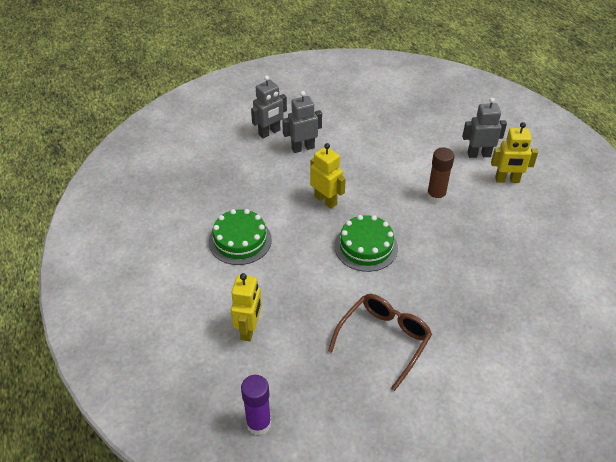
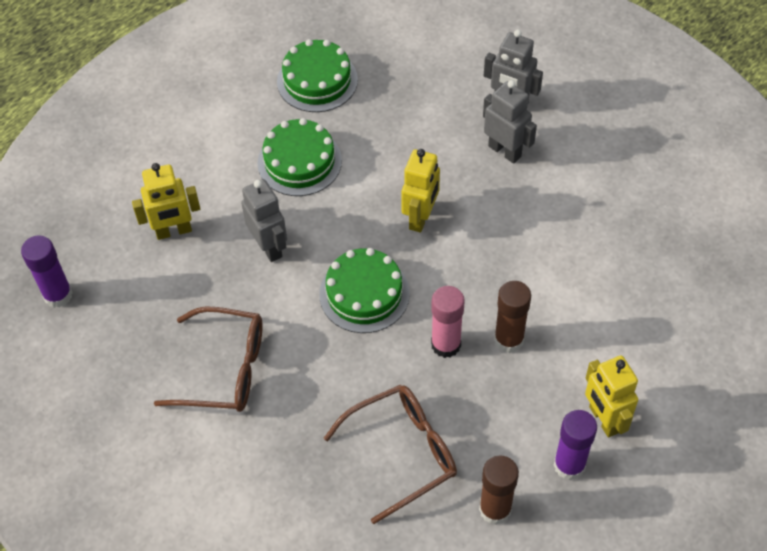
camera: 65 degrees right, 10 degrees up
grey robot [462,98,507,158] -> grey robot moved to [241,179,287,262]
none -> green cake [277,39,358,112]
none -> brown glasses [323,385,457,524]
none -> pink glue stick [431,286,465,358]
none -> brown glue stick [479,455,519,525]
none -> purple glue stick [553,410,597,480]

